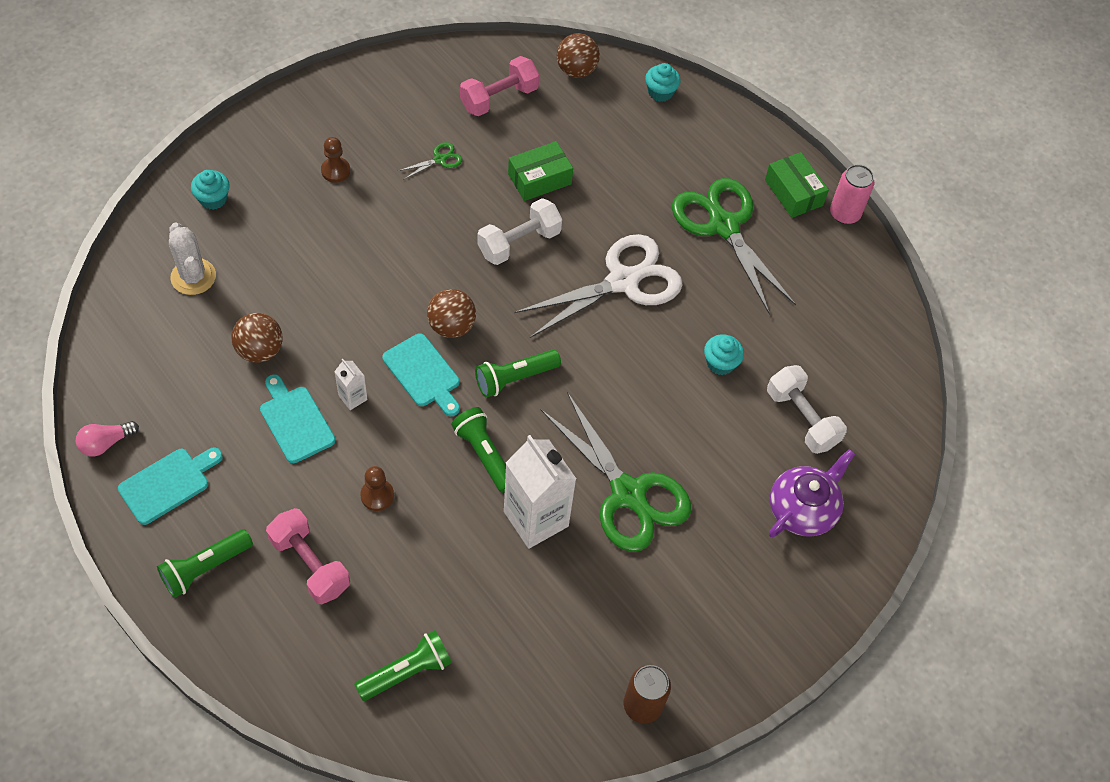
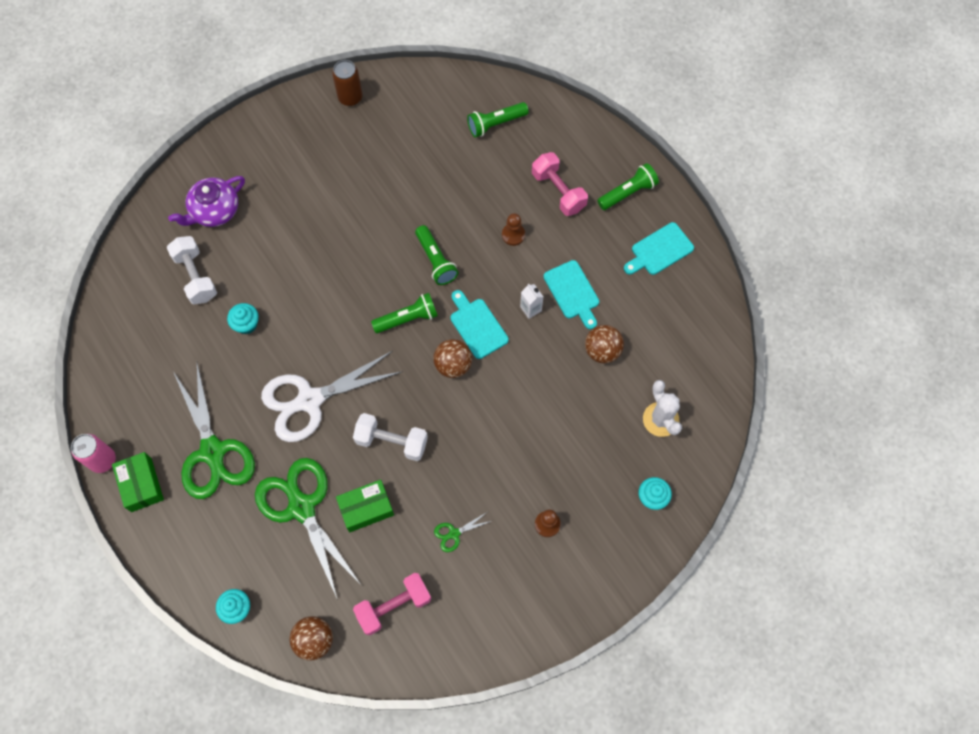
camera: 170 degrees left, 10 degrees up
pink light bulb [76,421,139,457] -> none
white dumbbell [477,198,562,265] -> white dumbbell turned 45 degrees clockwise [353,413,428,461]
white carton [504,435,576,549] -> none
green scissors [541,392,691,552] -> green scissors moved to [255,458,362,600]

